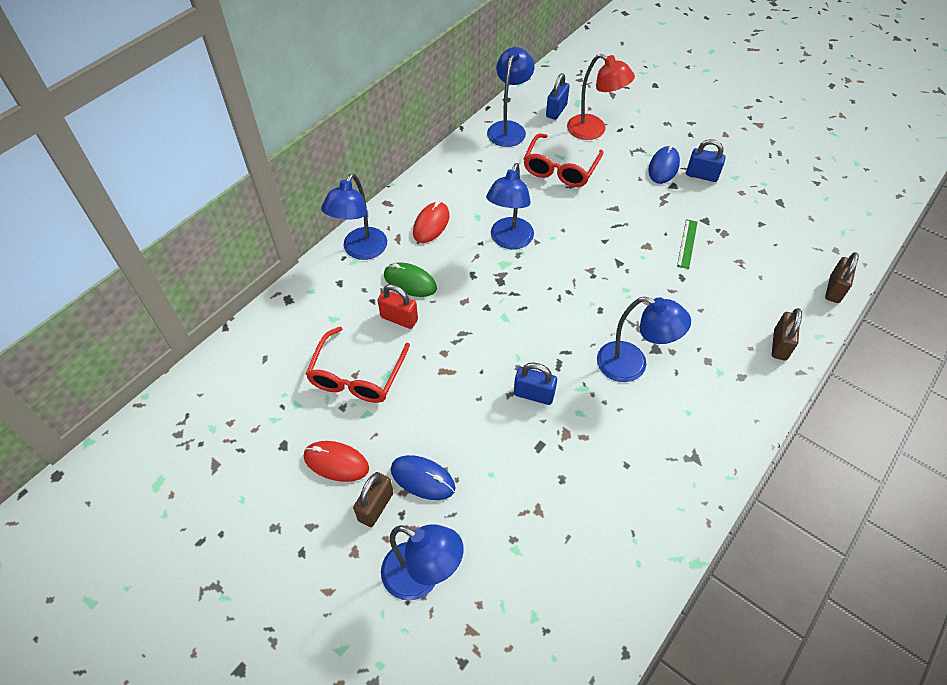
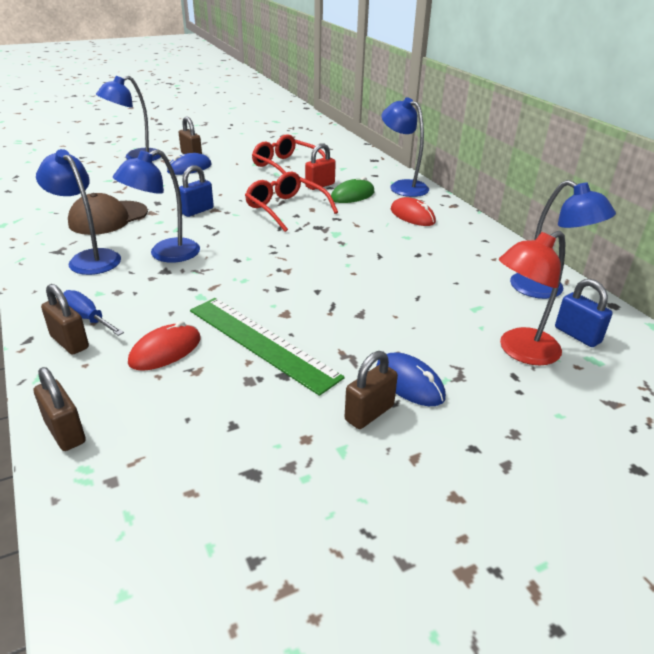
camera: 115 degrees right, 20 degrees down
red mouse [304,441,369,482] -> red mouse moved to [128,321,201,371]
blue lamp [486,163,534,249] -> blue lamp moved to [36,149,121,275]
red glasses [523,133,604,187] -> red glasses moved to [245,172,338,232]
green ruler [677,219,698,269] -> green ruler [190,298,345,396], size x2.12
blue padlock [686,139,726,182] -> brown padlock [345,351,398,429]
none -> blue screwdriver [63,290,124,336]
none -> brown cap [68,193,148,235]

